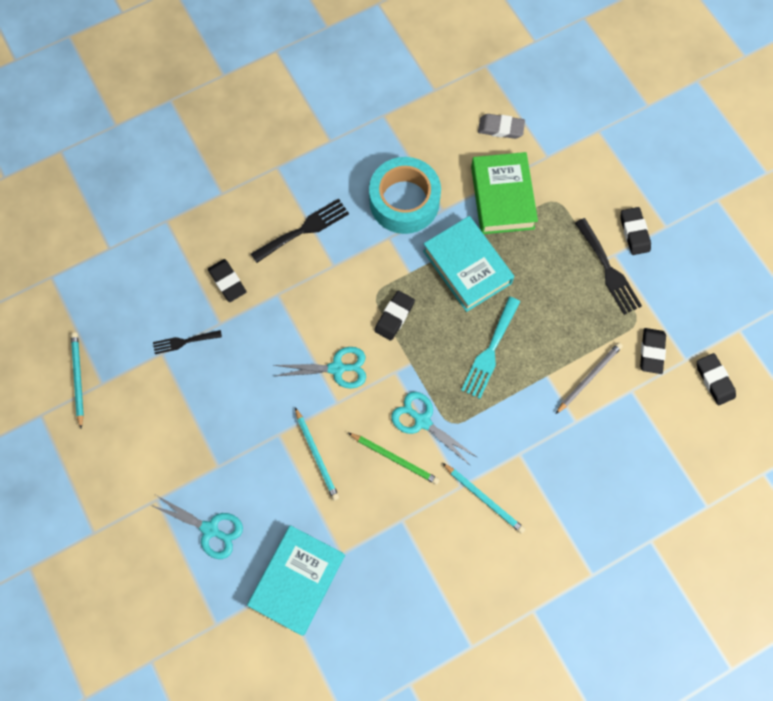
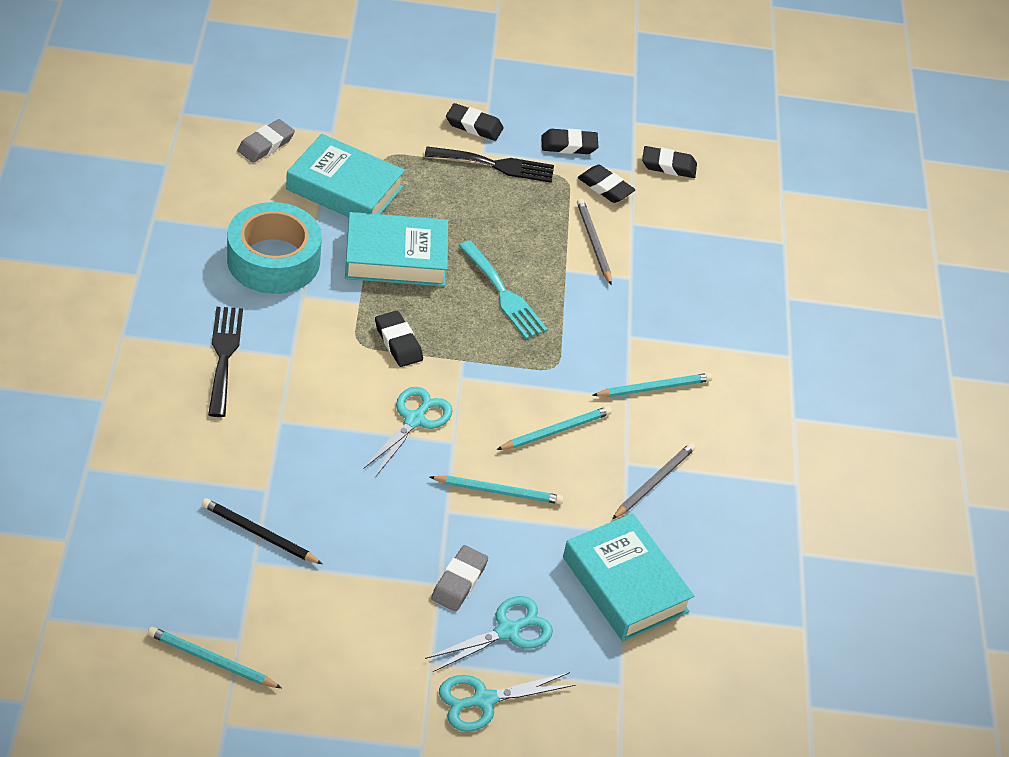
camera: 65 degrees left, 25 degrees down
black fork [153,330,222,354] -> black pencil [202,498,322,564]
black eraser [208,259,247,302] -> black eraser moved to [541,129,599,154]
green pencil [349,433,440,485] -> turquoise pencil [496,406,612,450]
turquoise scissors [391,392,477,466] -> turquoise scissors moved to [439,672,575,732]
green book [471,152,538,234] -> turquoise book [286,134,405,217]
none -> grey eraser [431,545,488,611]
none -> grey pencil [612,443,696,519]

